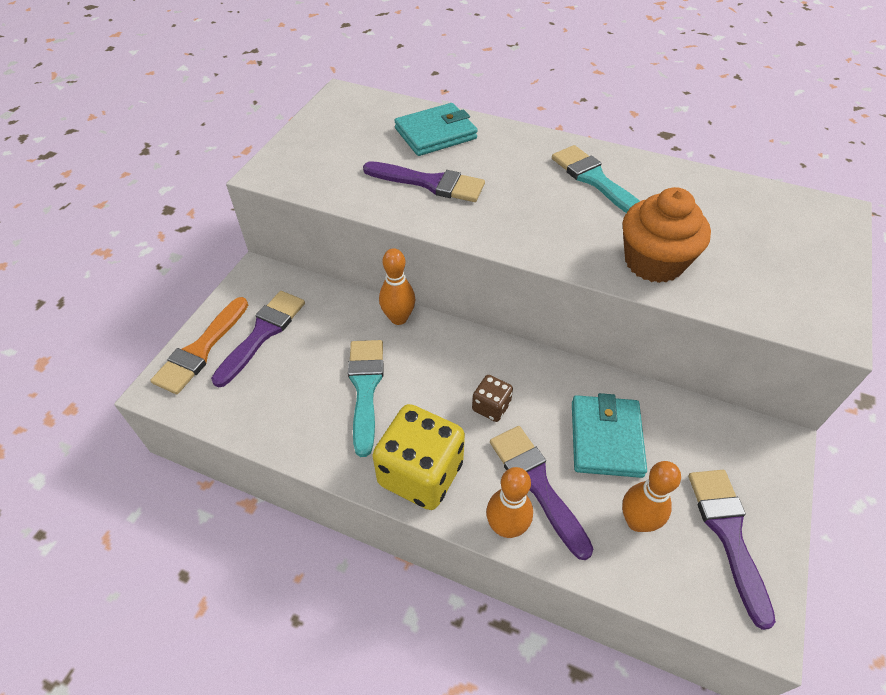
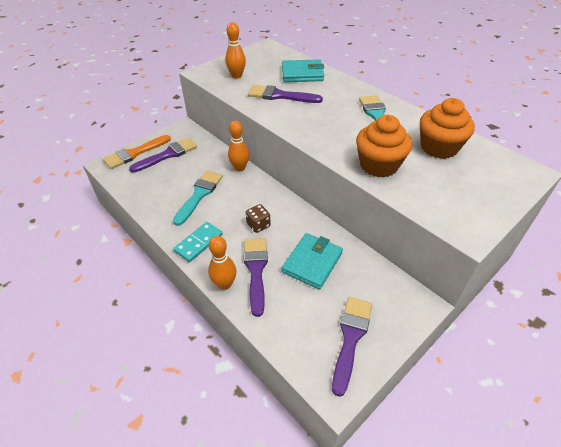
camera: 25 degrees right, 5 degrees down
purple brush [363,161,485,202] -> purple brush turned 150 degrees clockwise [248,85,323,103]
yellow dice [372,404,465,510] -> turquoise domino [173,222,223,262]
orange bowling pin [622,461,681,532] -> orange bowling pin moved to [225,22,246,79]
none -> orange cupcake [420,98,475,159]

